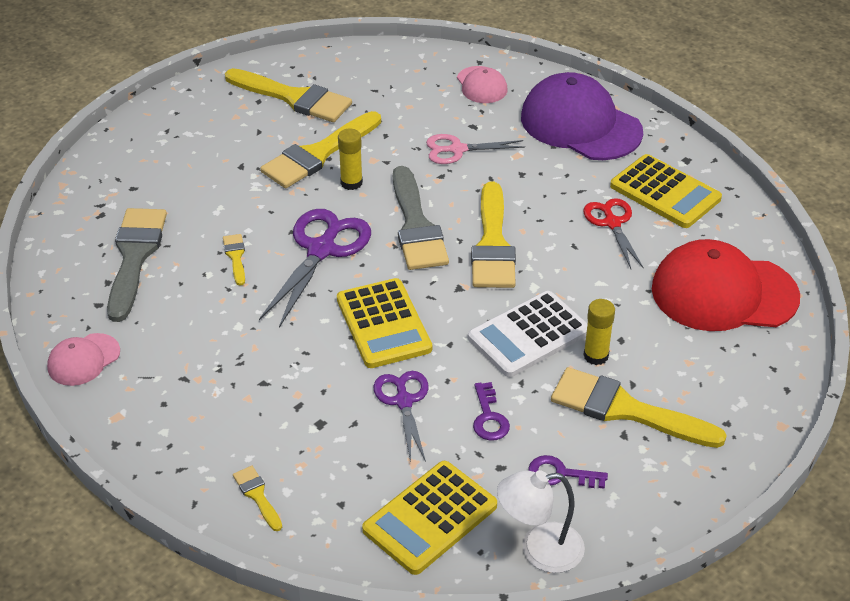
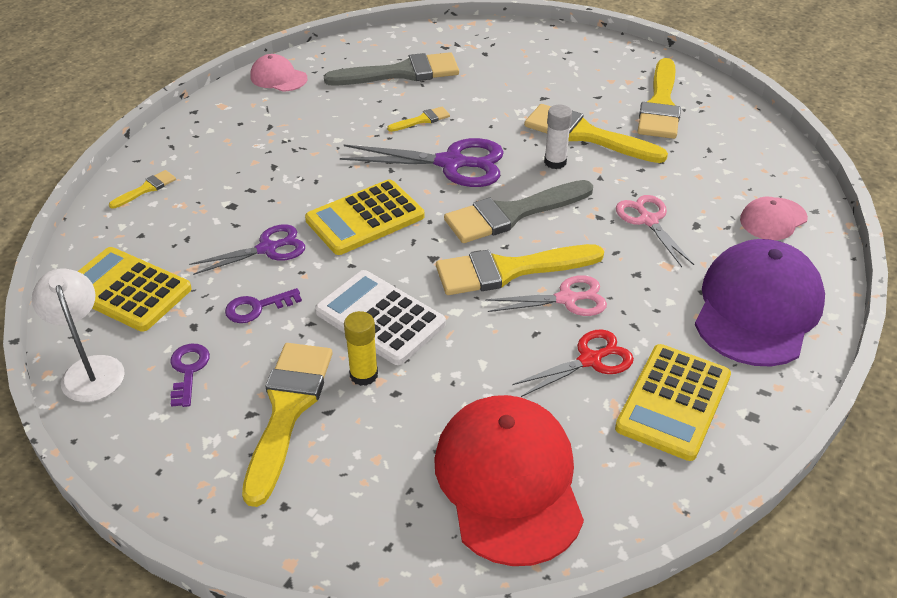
camera: 75 degrees right, 0 degrees up
yellow glue stick [338,128,363,190] -> white glue stick [544,105,572,169]
none -> pink scissors [485,275,607,316]

